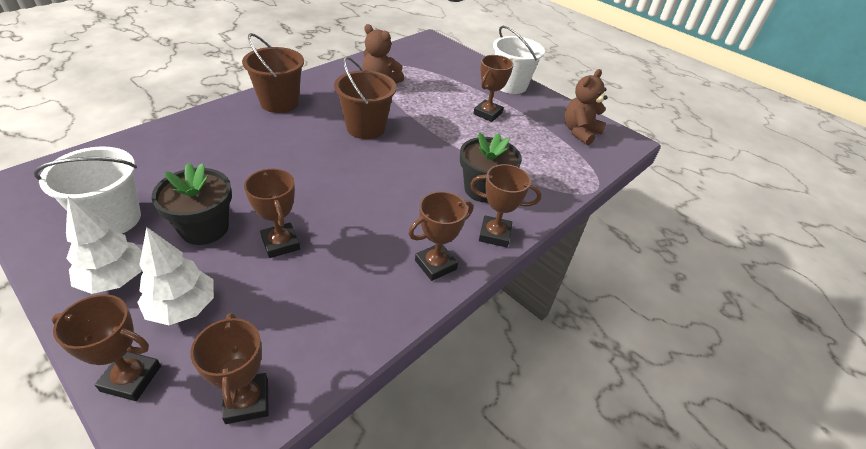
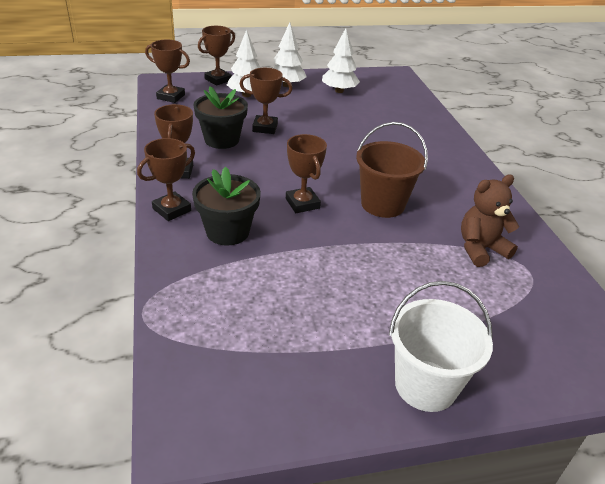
camera: 125 degrees right, 5 degrees down
white bucket [34,146,141,234] -> white tree [322,28,360,93]
black flower pot [152,163,232,245] -> black flower pot moved to [193,86,248,149]
brown bucket [242,33,304,113] -> none
brown trophy [473,55,514,122] -> brown trophy moved to [286,134,327,213]
brown teddy bear [564,69,607,145] -> none

